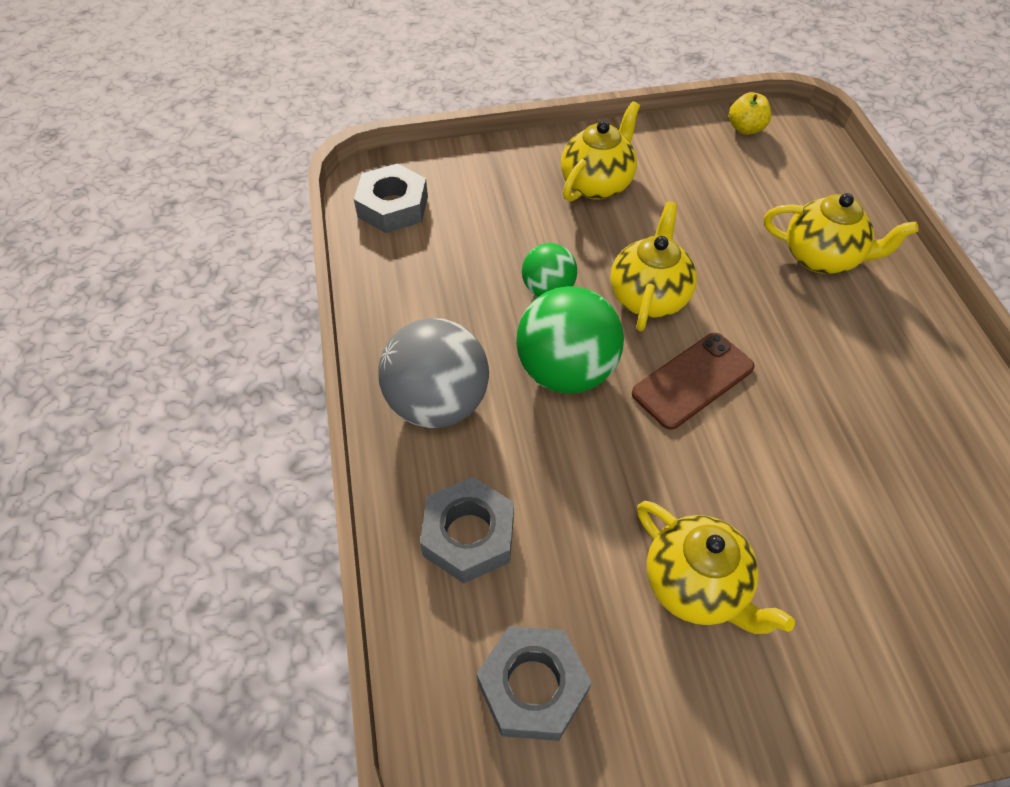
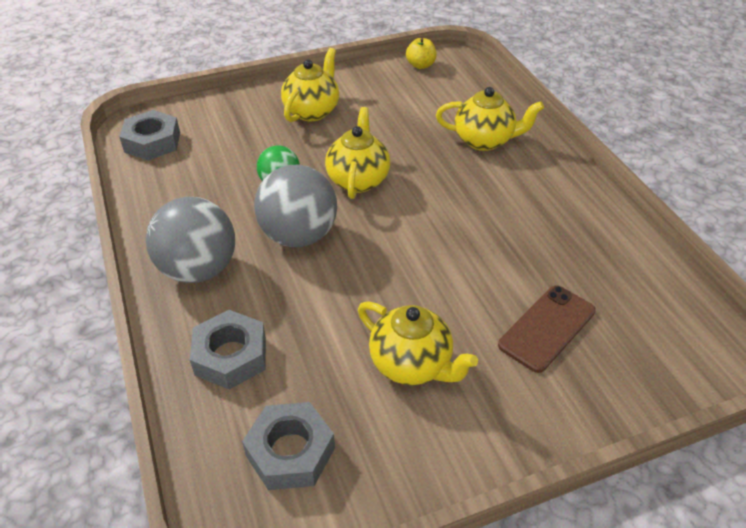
camera: 10 degrees left, 10 degrees down
green ball [516,286,624,394] -> grey ball [254,165,337,247]
brown phone [632,333,755,430] -> brown phone moved to [498,285,596,373]

